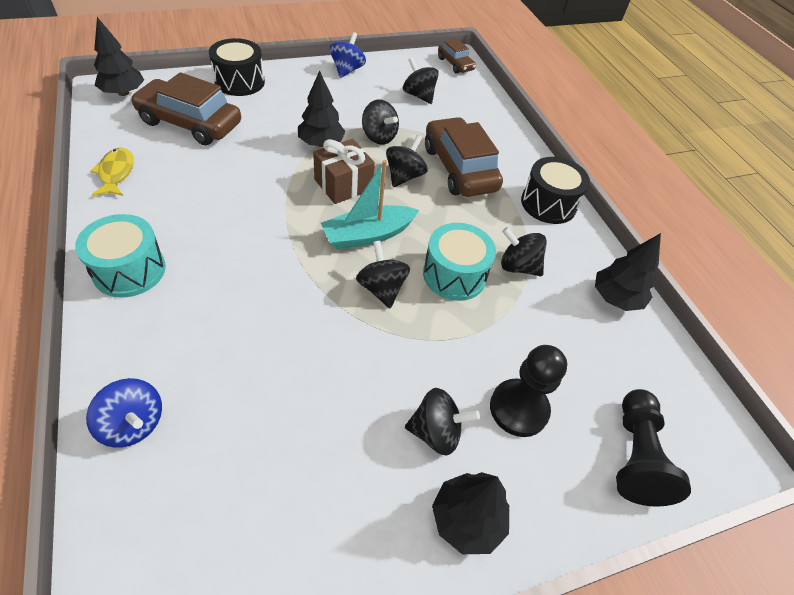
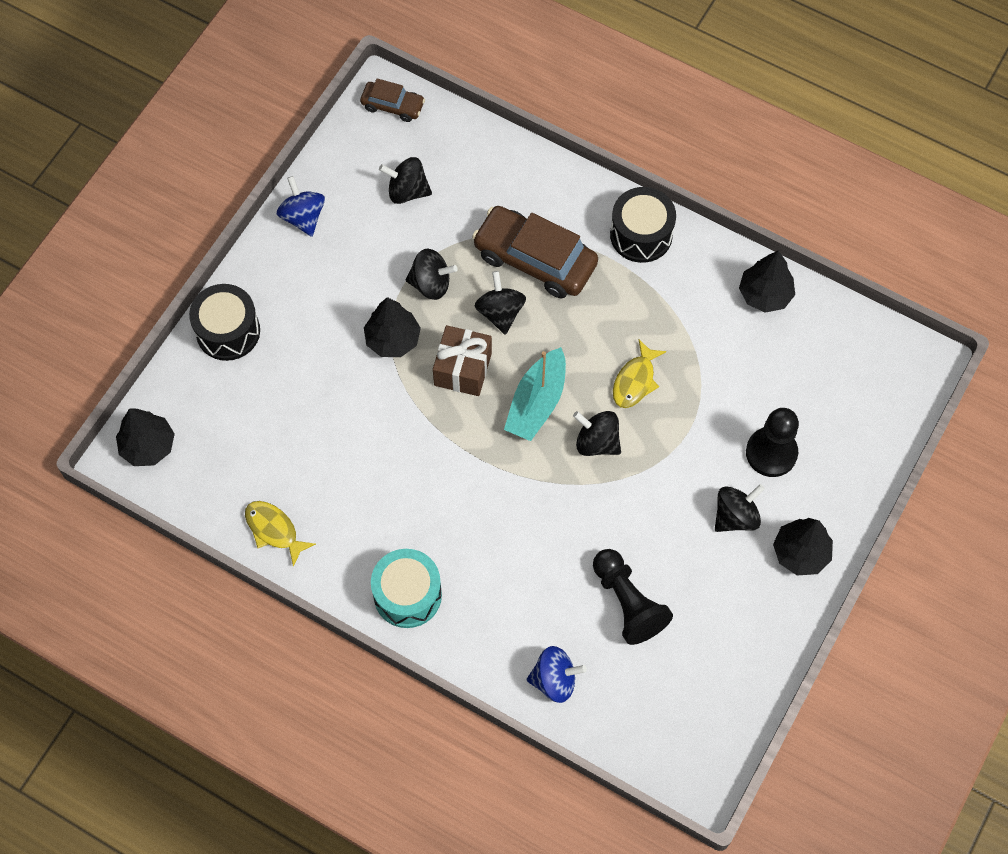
camera: 35 degrees left, 15 degrees up
brown car [130,72,241,145] -> none
turquoise drum [423,223,496,301] -> yellow fish [613,340,666,408]
black spinning top [501,227,547,276] -> none
black pawn [616,389,691,507] -> black pawn moved to [593,549,673,645]

